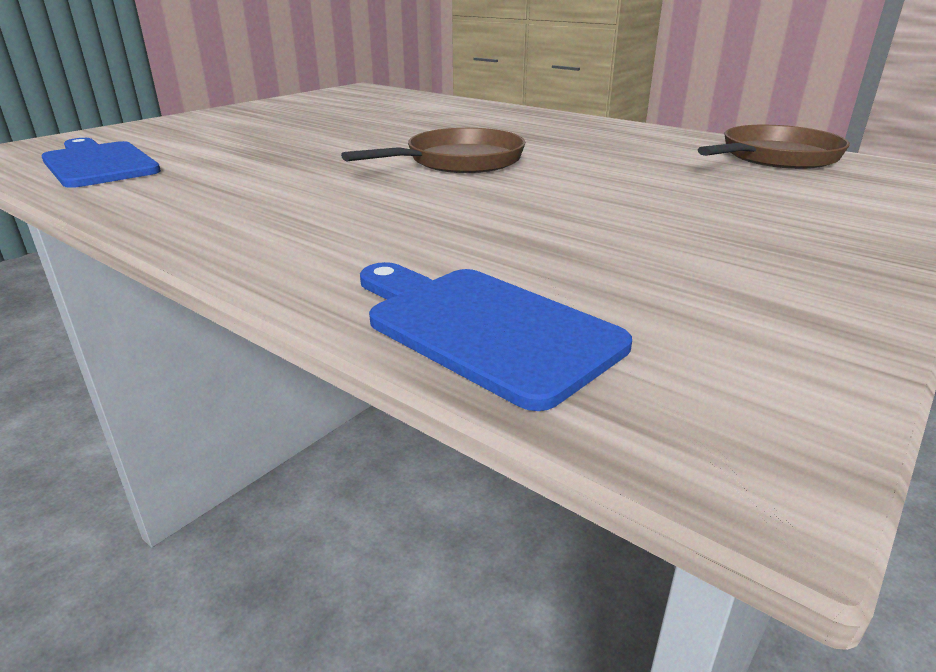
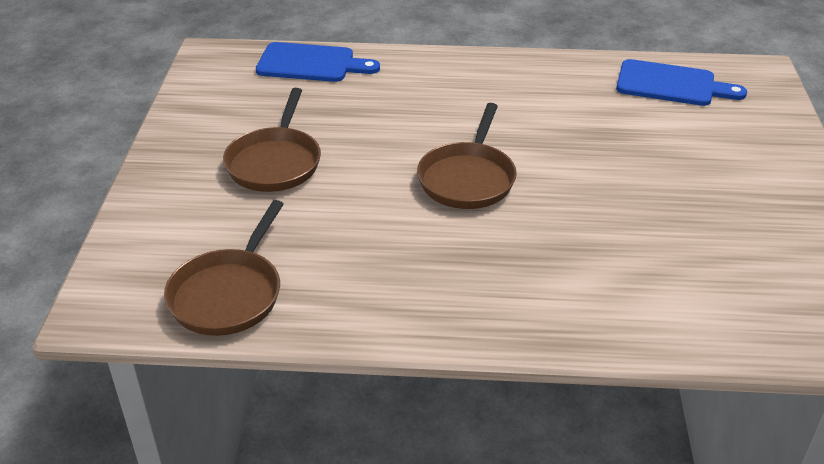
camera: 145 degrees right, 10 degrees up
none -> brown pan [223,88,321,192]

